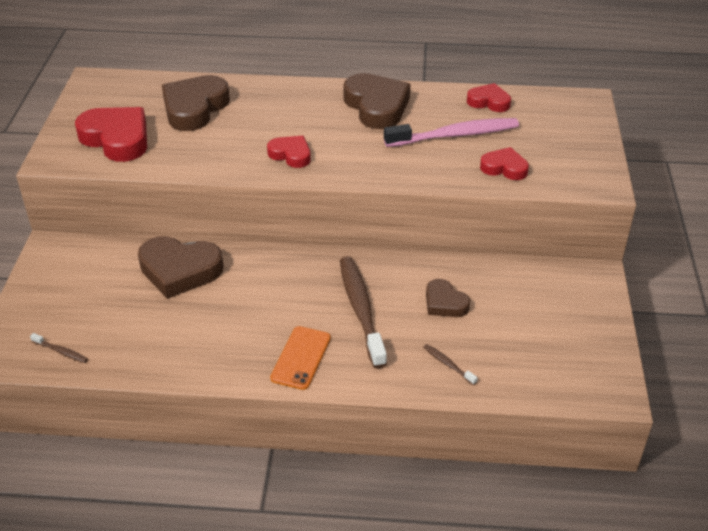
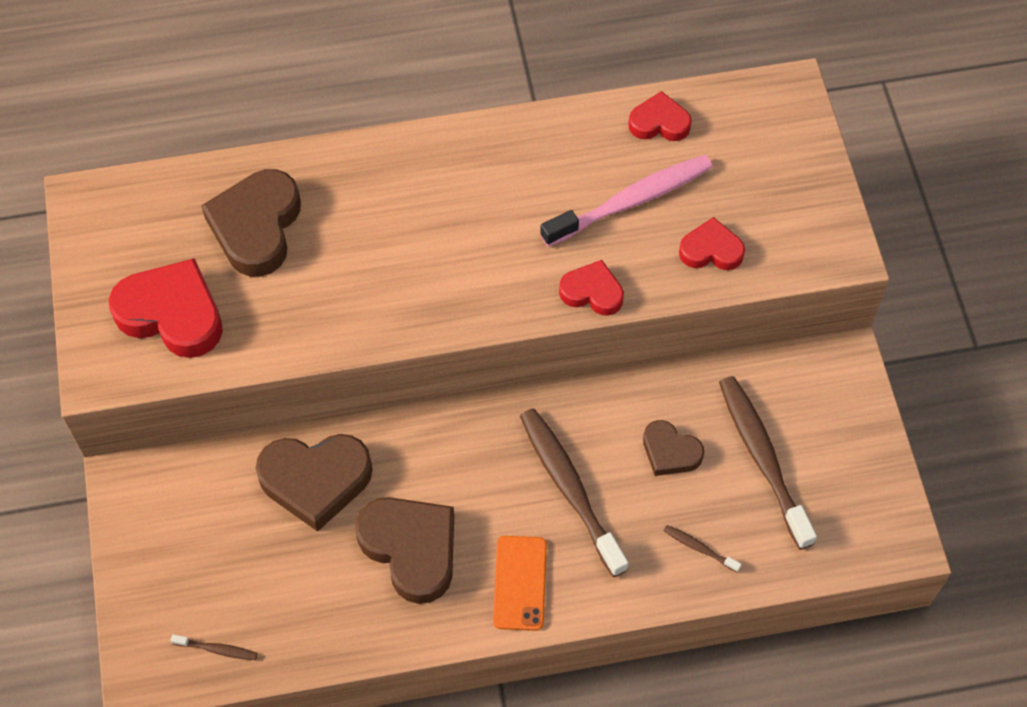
camera: 15 degrees left, 20 degrees up
red heart [267,136,311,168] -> red heart moved to [559,260,624,316]
brown heart [343,73,410,129] -> brown heart moved to [355,497,454,604]
none -> brown toothbrush [719,376,817,550]

